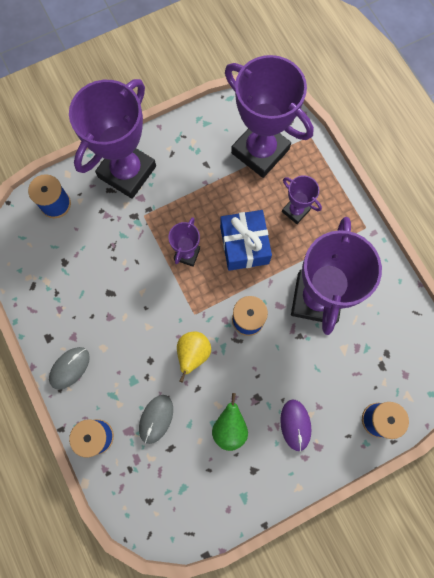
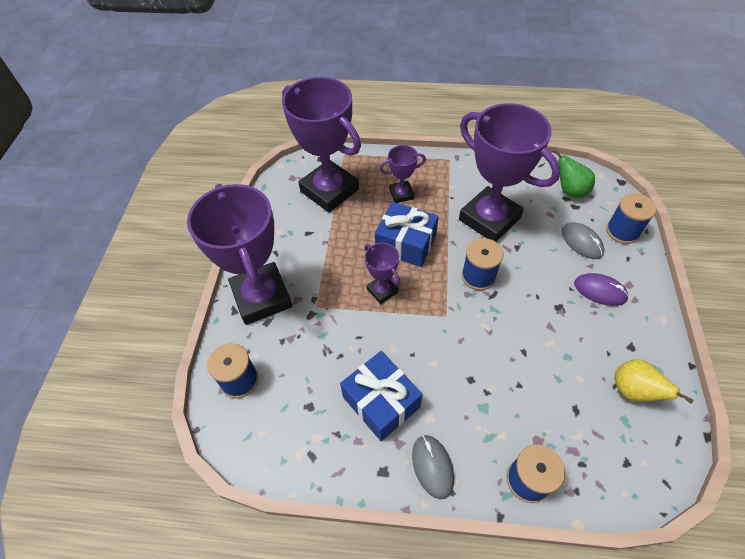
camera: 55 degrees left, 20 degrees down
grey mouse [139,395,173,444] -> grey mouse moved to [561,222,605,259]
yellow pear [177,332,211,382] -> yellow pear moved to [614,359,693,404]
green pear [212,393,248,451] -> green pear moved to [553,149,595,198]
purple trophy [225,55,314,178] -> purple trophy turned 60 degrees clockwise [282,77,361,212]
none -> blue gift [340,351,422,441]

